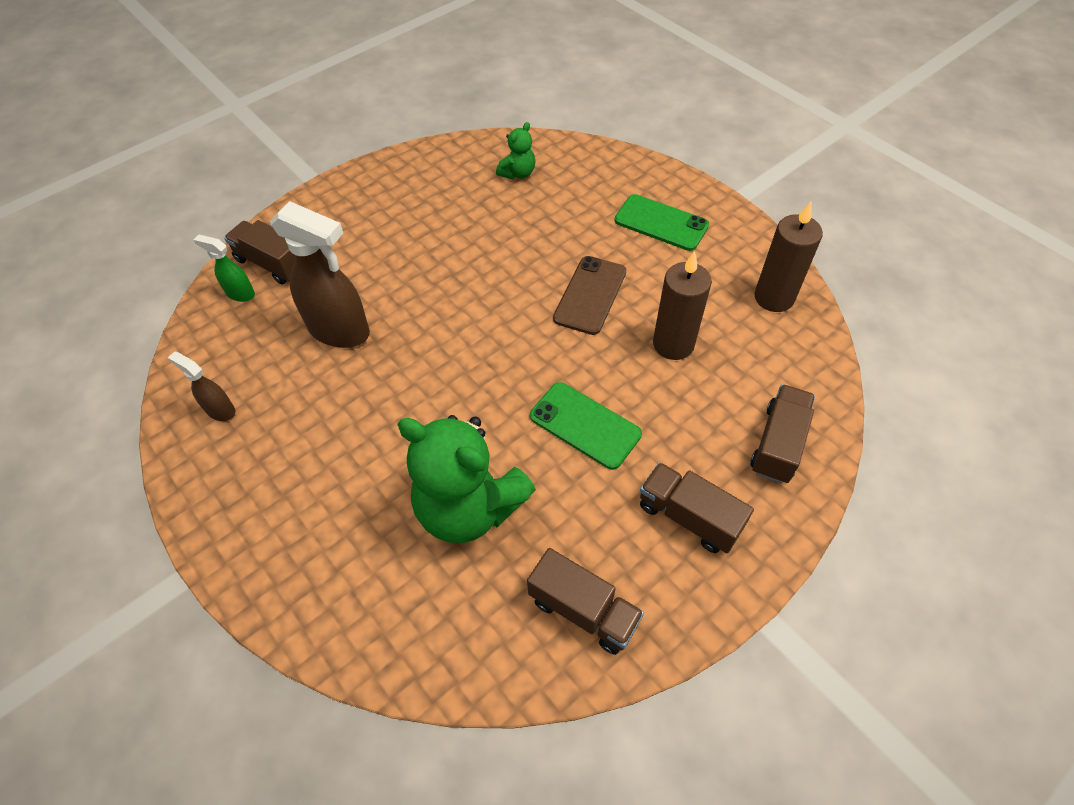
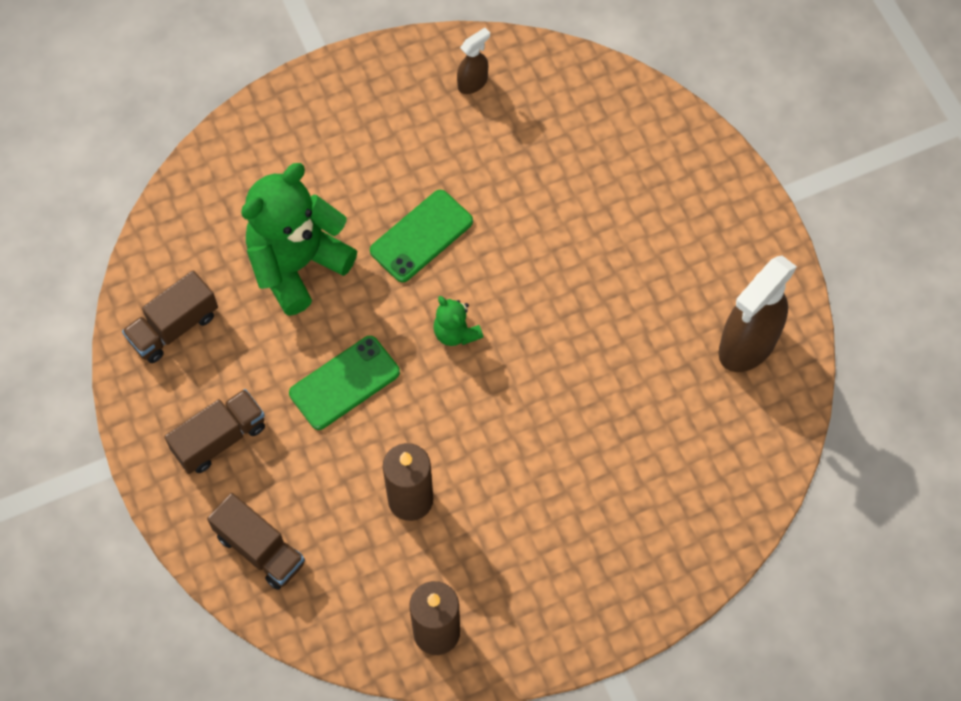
camera: 105 degrees right, 10 degrees up
green spray bottle [194,235,255,302] -> none
brown truck [224,220,295,285] -> none
brown spray bottle [270,201,370,348] -> brown spray bottle moved to [718,256,797,372]
green teddy bear [496,122,535,179] -> green teddy bear moved to [433,296,483,346]
brown phone [553,256,627,335] -> none
green phone [614,194,709,251] -> green phone moved to [370,190,473,282]

